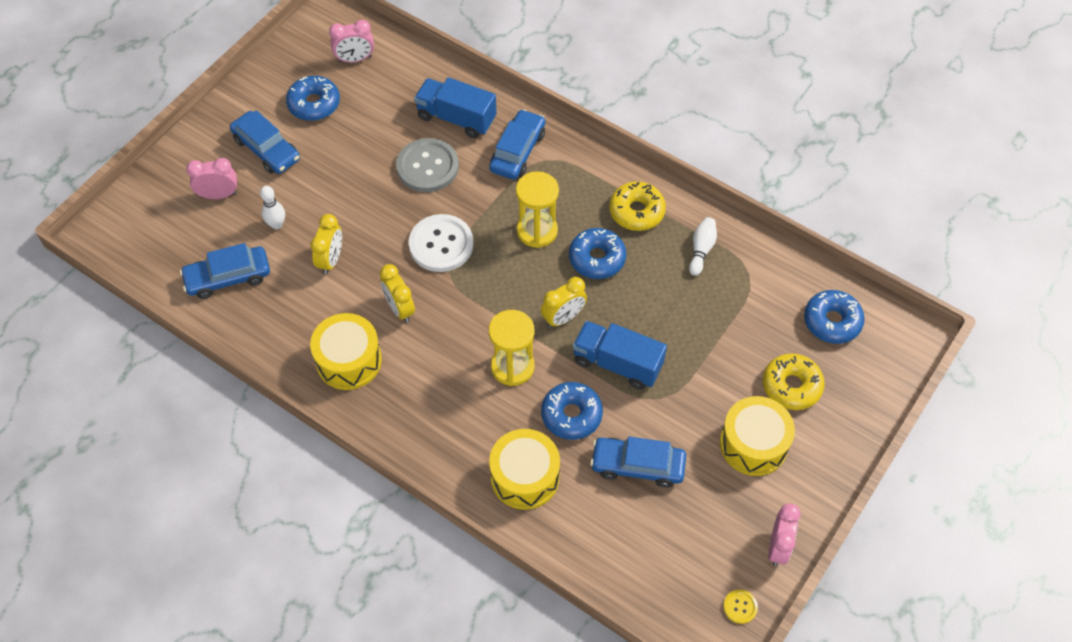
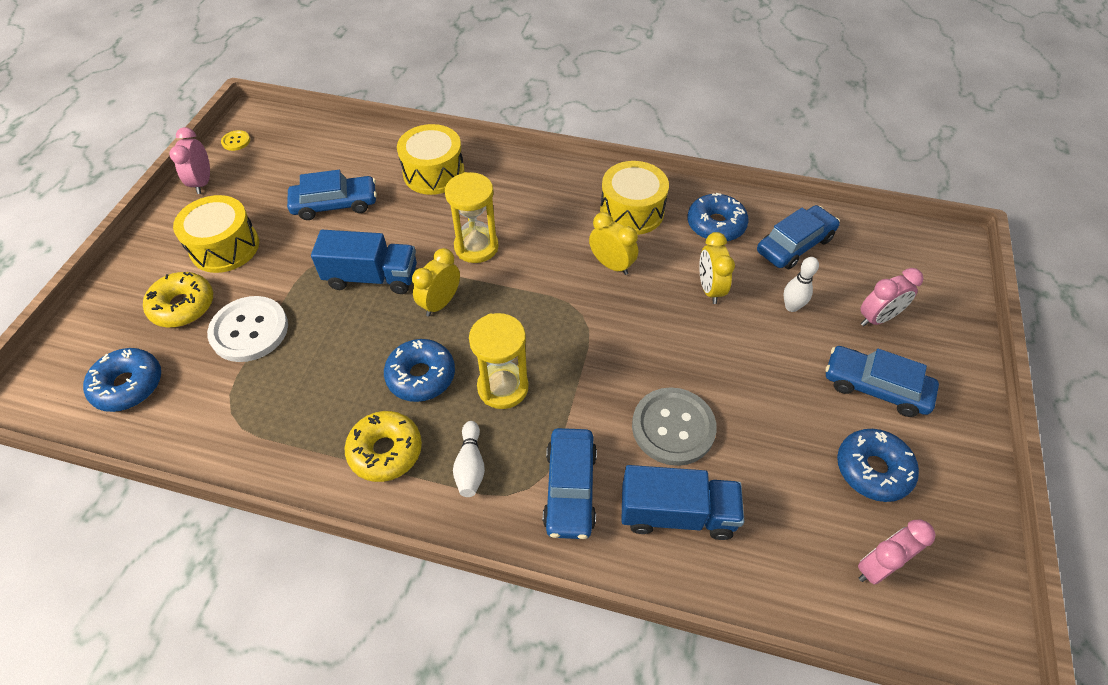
camera: 160 degrees right, 5 degrees down
white button [409,214,474,272] -> white button moved to [207,296,288,362]
blue donut [541,382,603,440] -> blue donut moved to [687,193,749,242]
white bowling pin [689,217,717,276] -> white bowling pin moved to [453,421,485,497]

